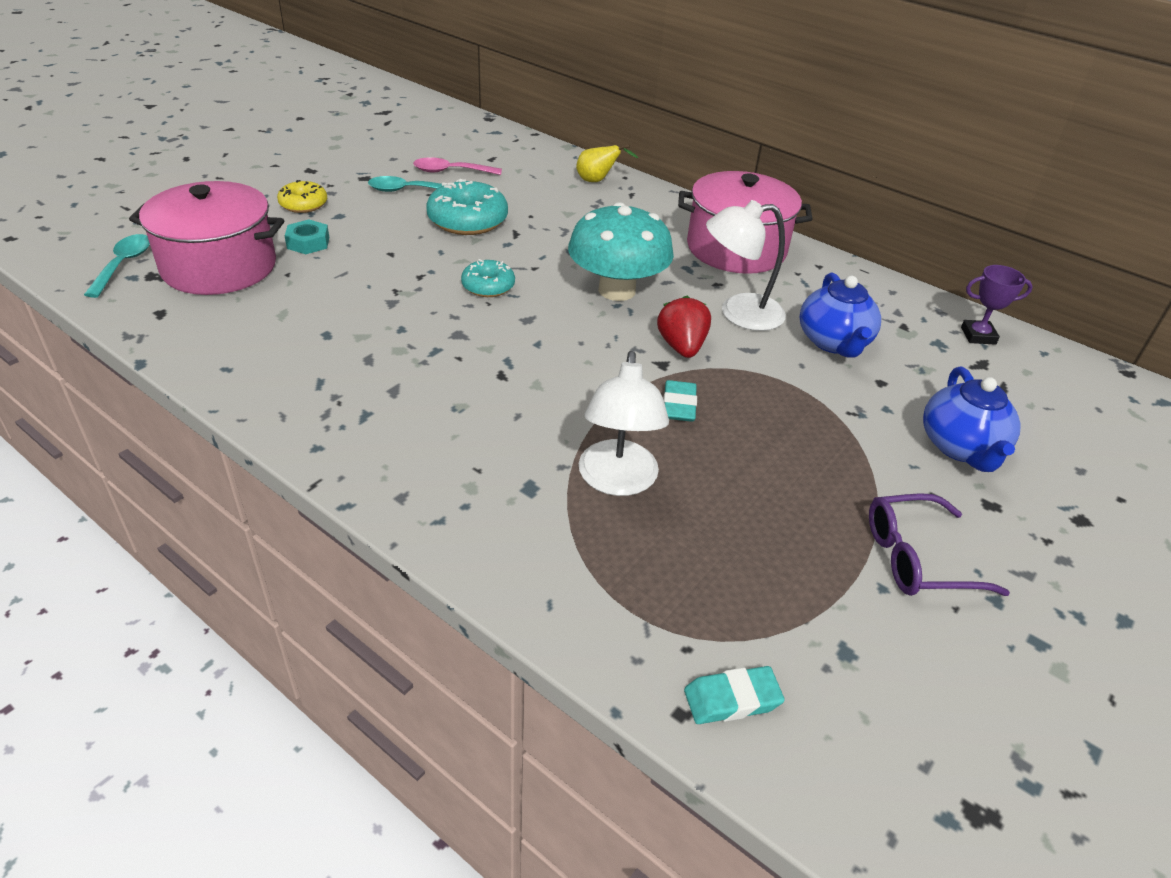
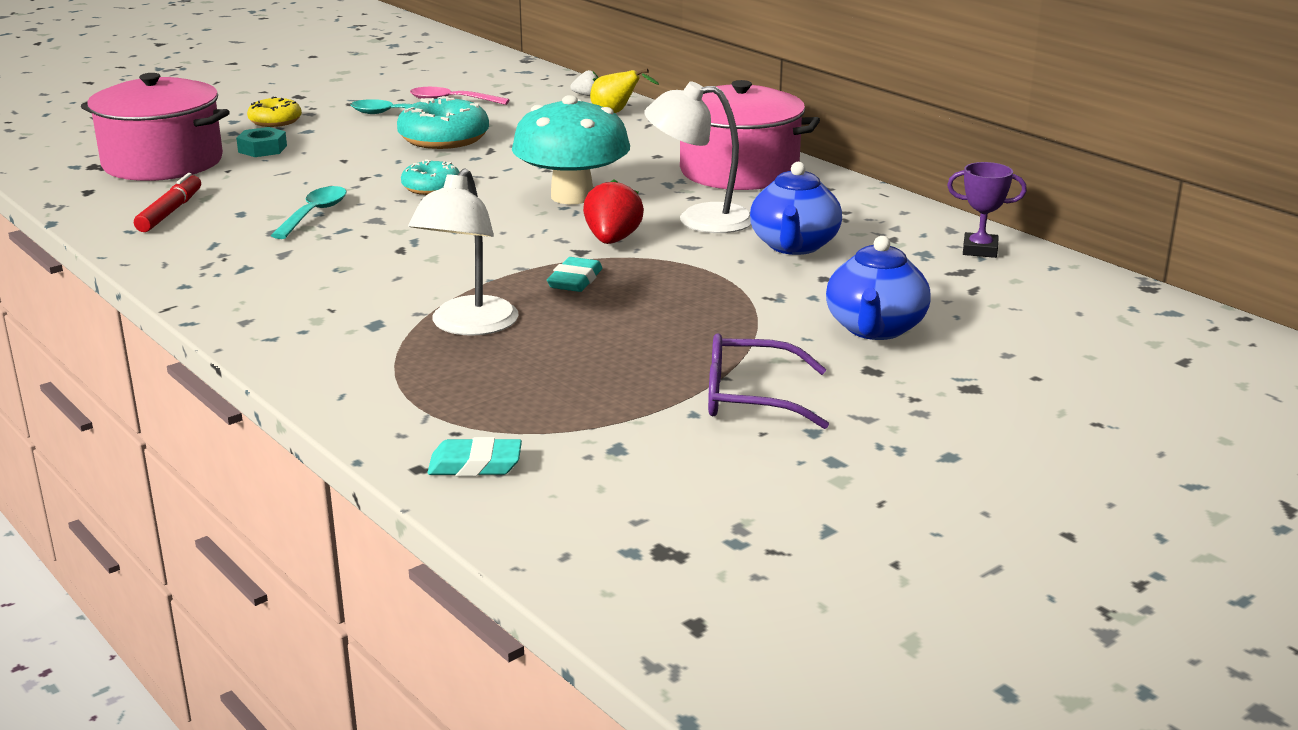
camera: 15 degrees right, 15 degrees down
turquoise spoon [84,234,150,298] -> turquoise spoon moved to [271,186,347,239]
none -> red marker [134,173,201,232]
none -> white strawberry [570,70,599,96]

